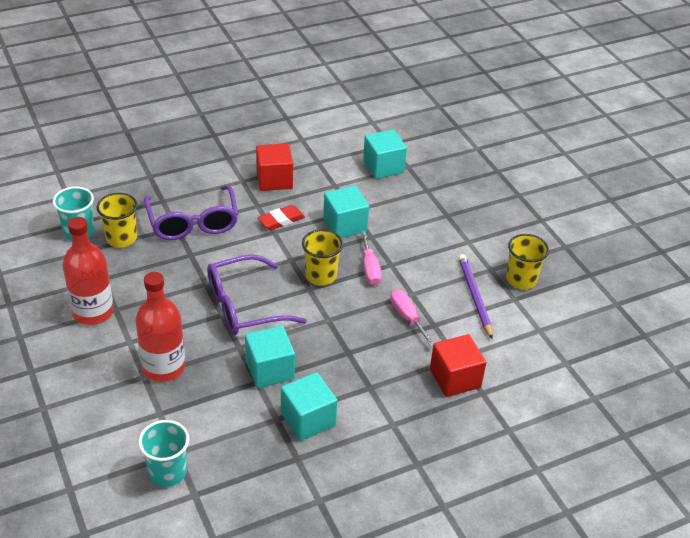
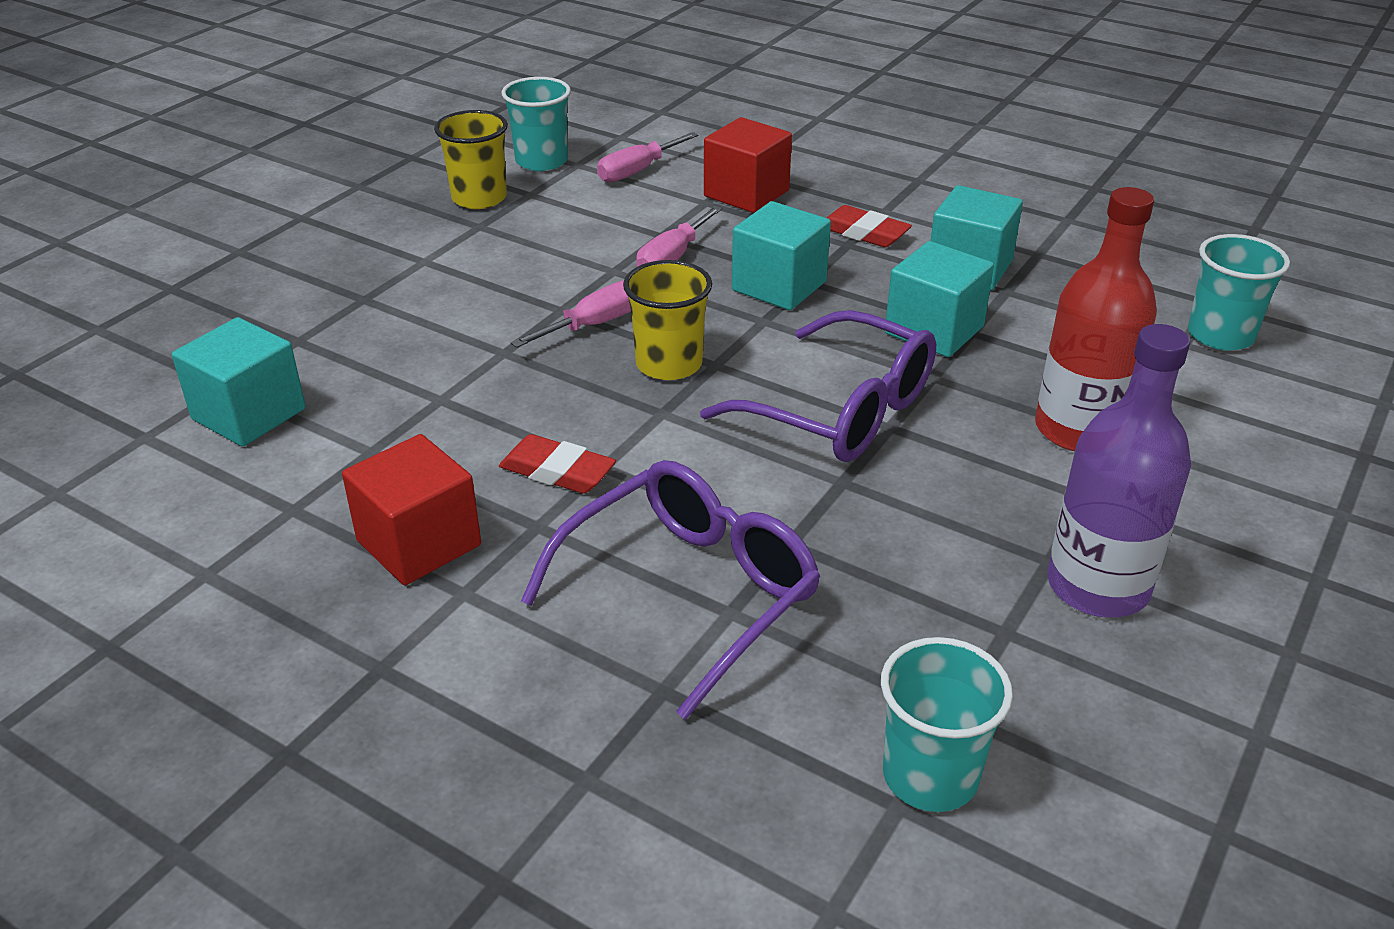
camera: 120 degrees left, 5 degrees down
red bottle [63,217,114,325] -> purple bottle [1047,324,1191,617]
yellow cup [96,193,138,248] -> none
turquoise cube [323,186,369,238] -> turquoise cube moved to [732,201,831,310]
purple pencil [458,254,493,339] -> none
none -> turquoise cup [502,77,571,171]
none -> pink screwdriver [597,132,698,182]
none -> red eraser [827,205,912,247]

